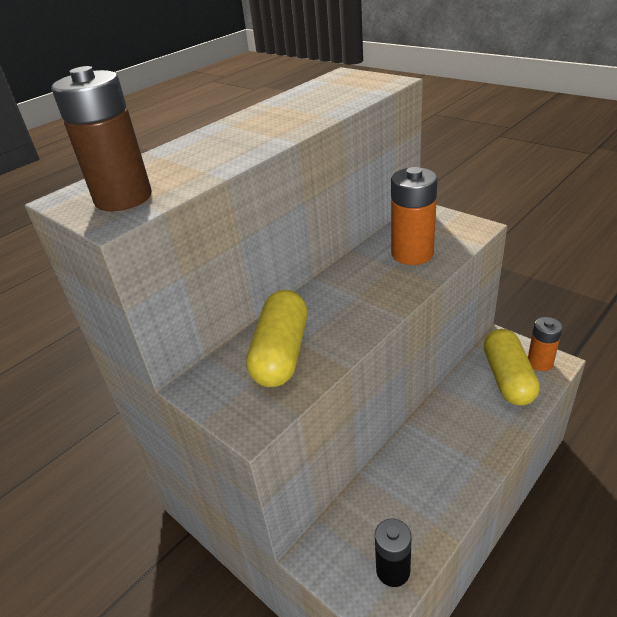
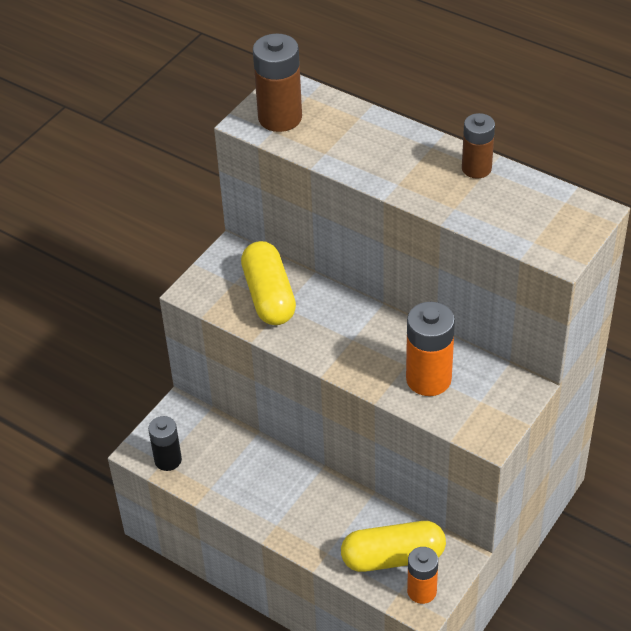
camera: 80 degrees right, 10 degrees up
yellow capsule [246,290,307,387] -> yellow capsule turned 75 degrees clockwise [241,241,296,325]
none -> brown battery [462,113,495,179]

